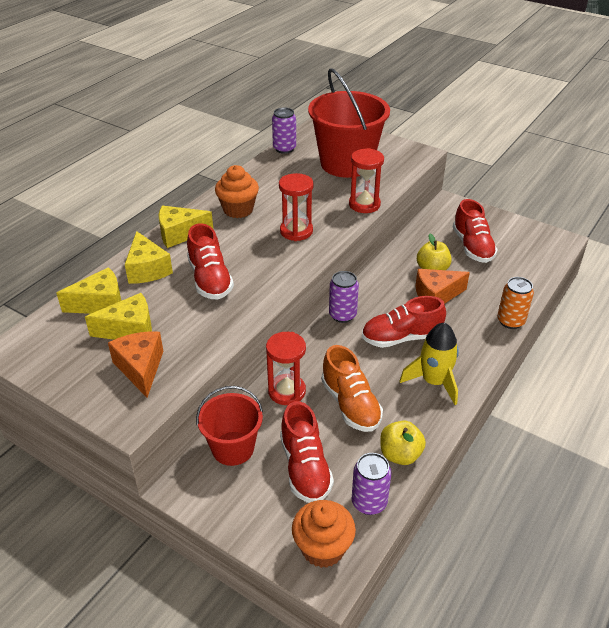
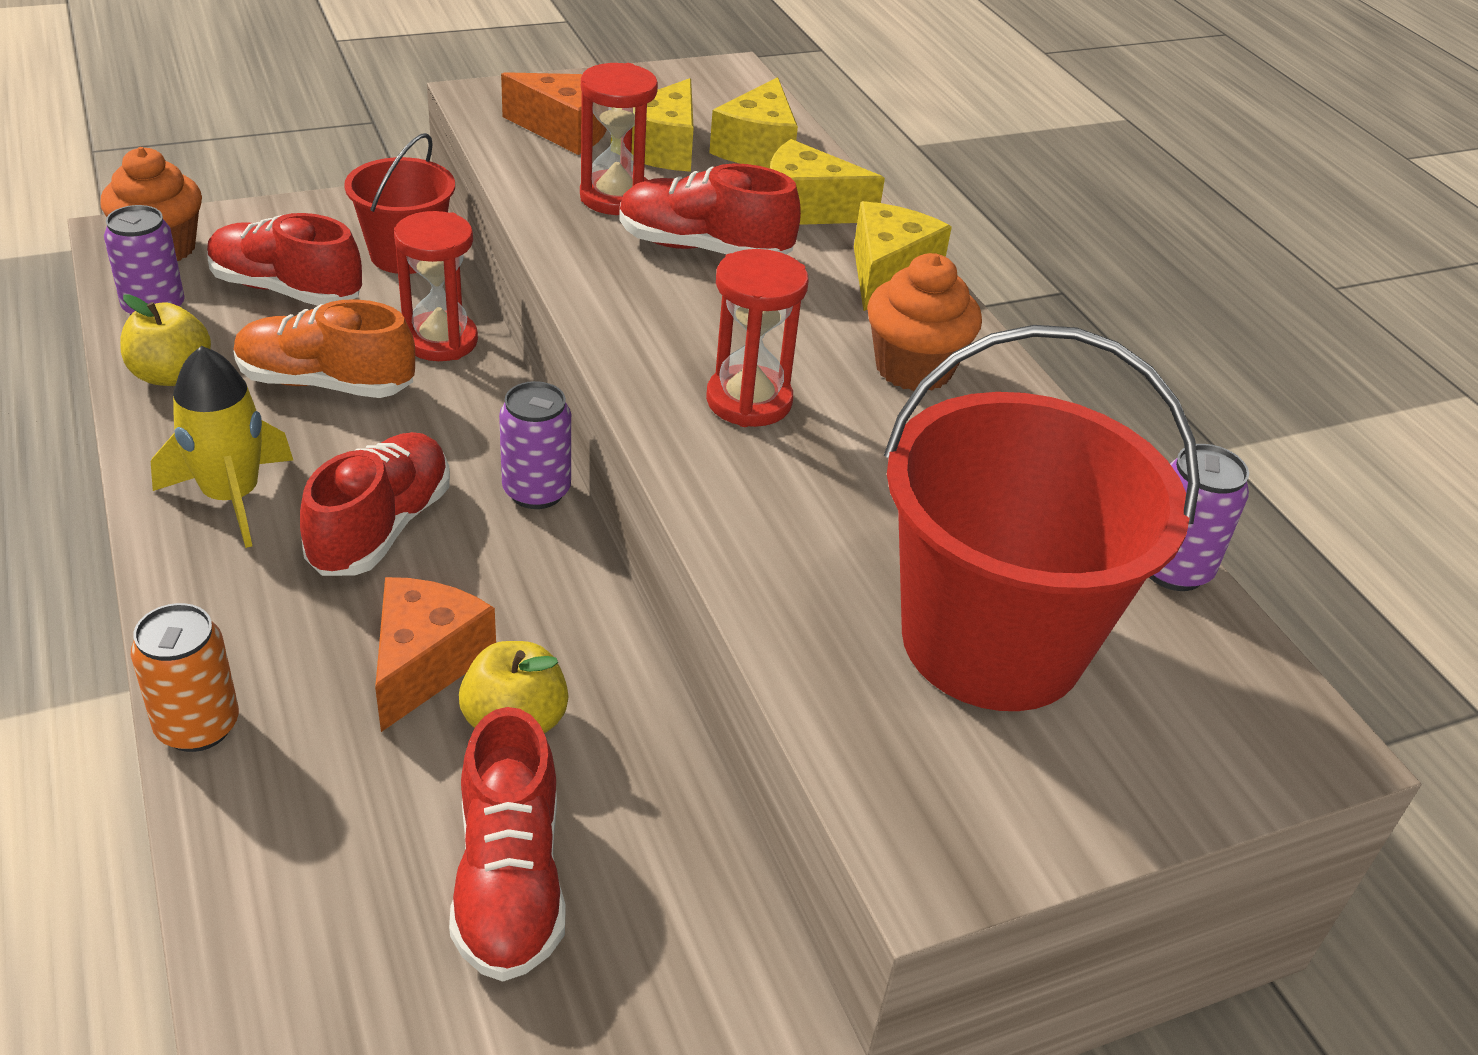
camera: 120 degrees right, 0 degrees up
red hourglass [349,148,384,213] -> red hourglass moved to [580,63,658,215]
red shoe [453,199,498,263] -> red shoe turned 120 degrees counterclockwise [449,707,565,982]

